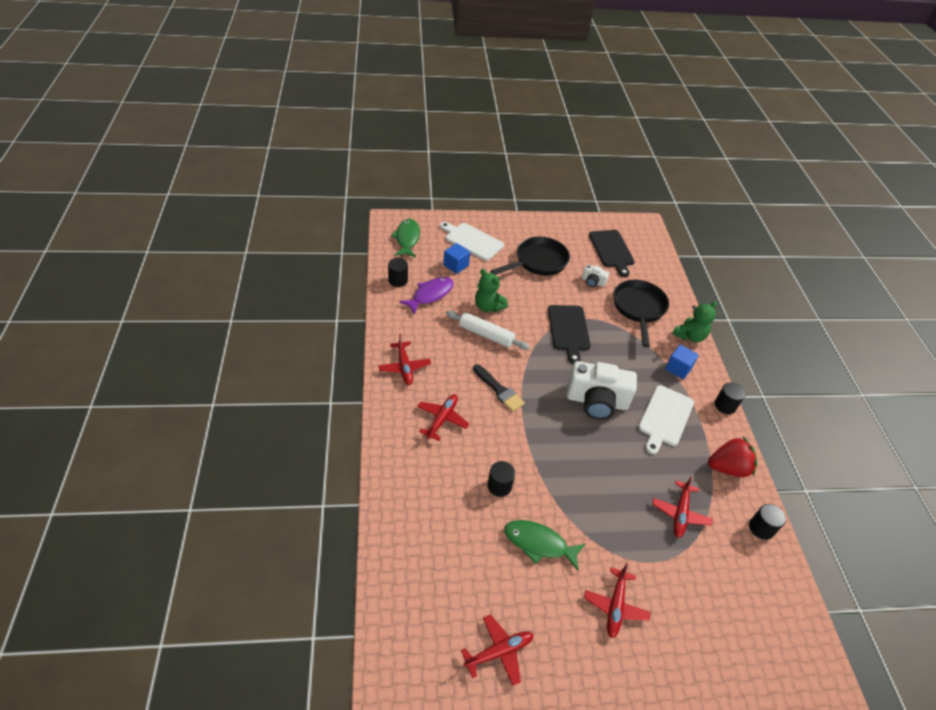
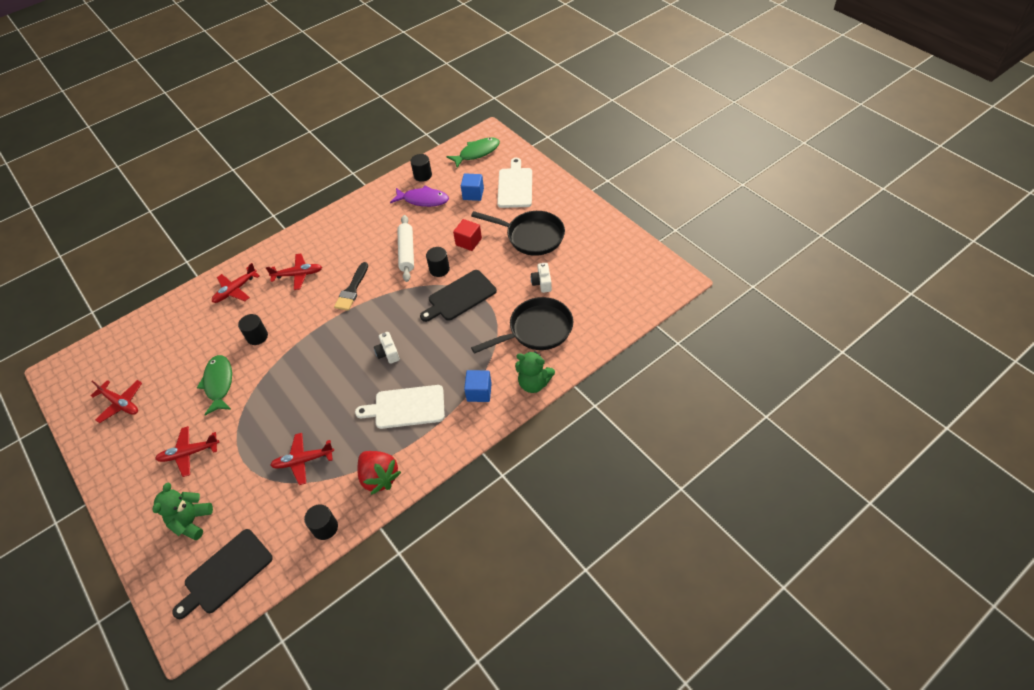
camera: 65 degrees right, 5 degrees up
red plane [378,334,431,385] -> red plane moved to [212,263,260,303]
green teddy bear [475,269,508,312] -> green teddy bear moved to [153,483,213,540]
white camera [566,361,637,420] -> white camera [374,332,400,364], size x0.45
black cutting board [589,230,635,277] -> black cutting board moved to [172,529,273,619]
black cylinder [715,382,745,414] -> black cylinder moved to [426,247,450,277]
none -> red cube [453,219,482,251]

